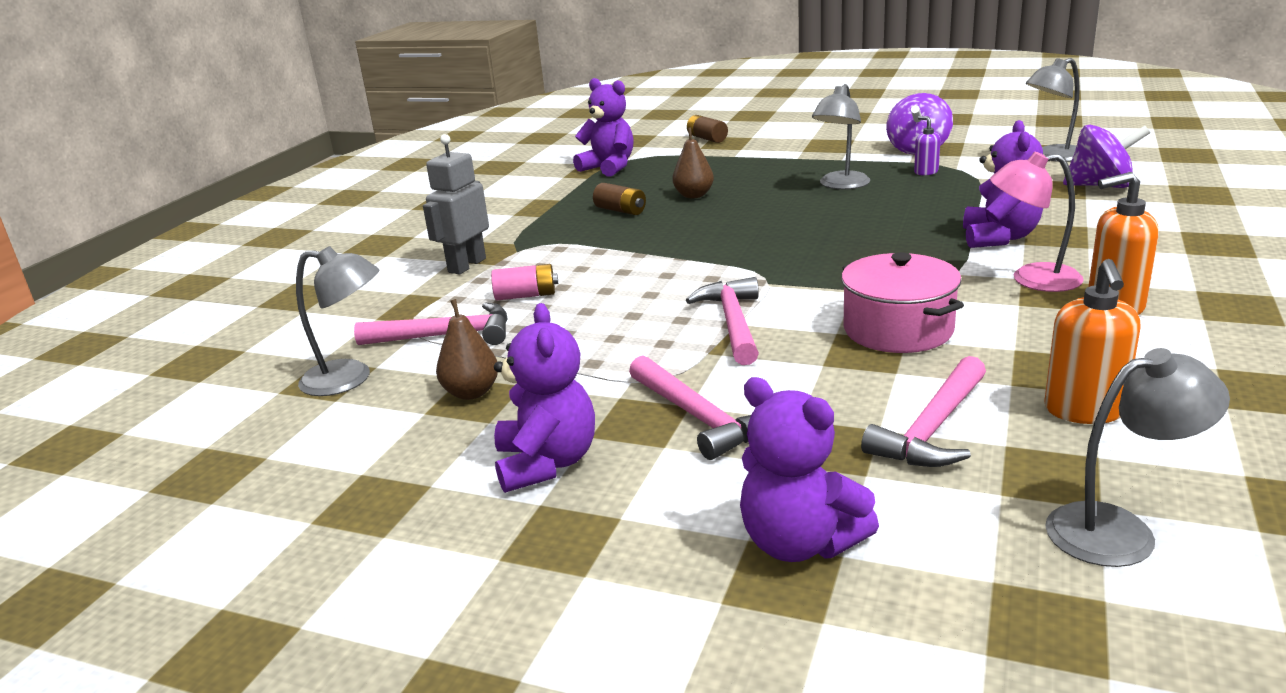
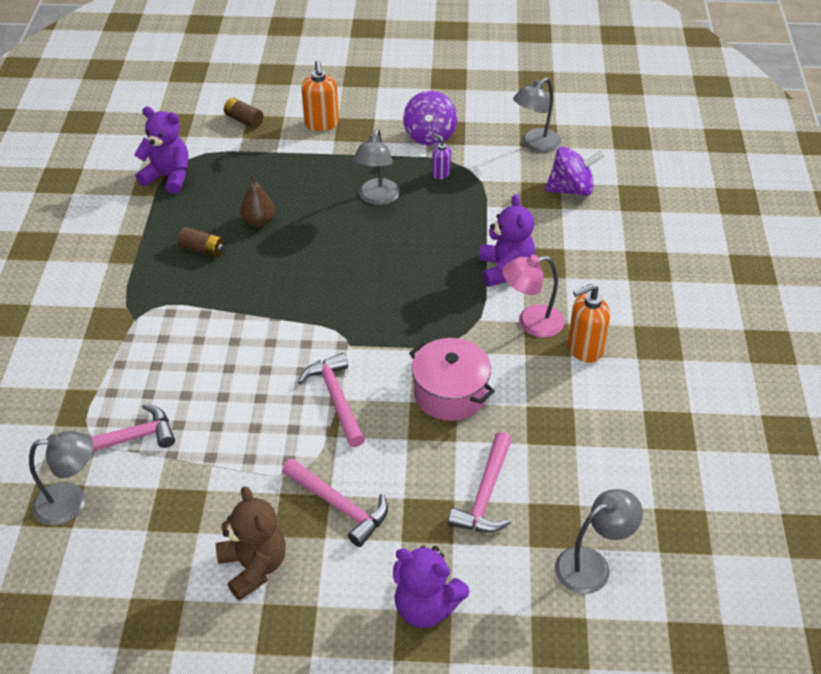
camera: 20 degrees left, 20 degrees up
grey robot [423,134,489,274] -> none
brown pear [436,299,498,400] -> none
pink battery [491,264,558,300] -> none
purple teddy bear [494,303,595,493] -> brown teddy bear [216,486,286,600]
orange soap dispenser [1044,259,1141,424] -> orange soap dispenser moved to [301,60,339,131]

